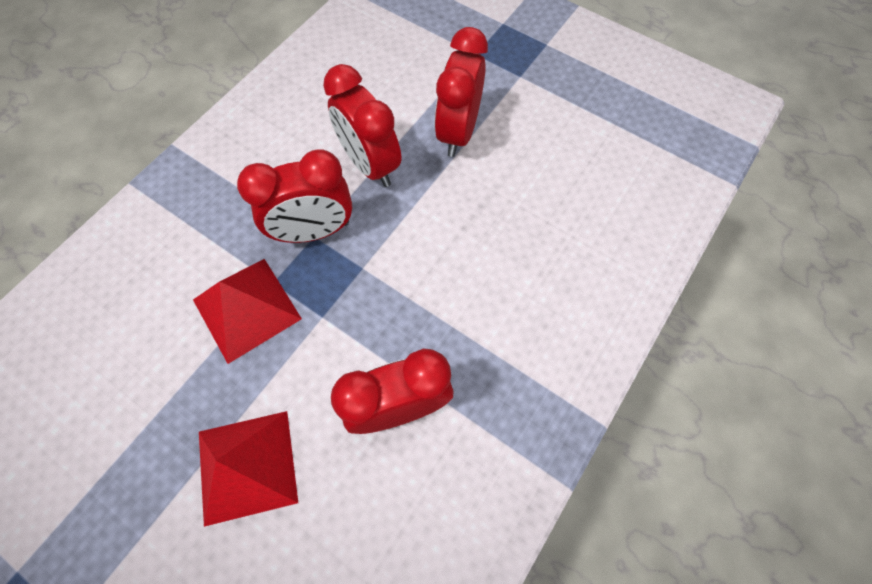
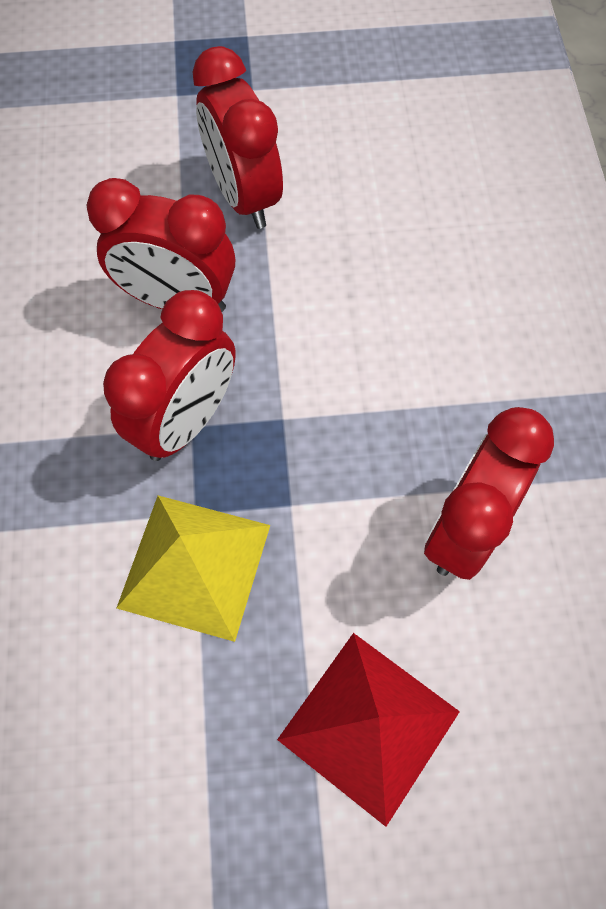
camera: 40 degrees left, 0 degrees up
red pyramid [193,259,302,364] -> yellow pyramid [117,495,270,642]

